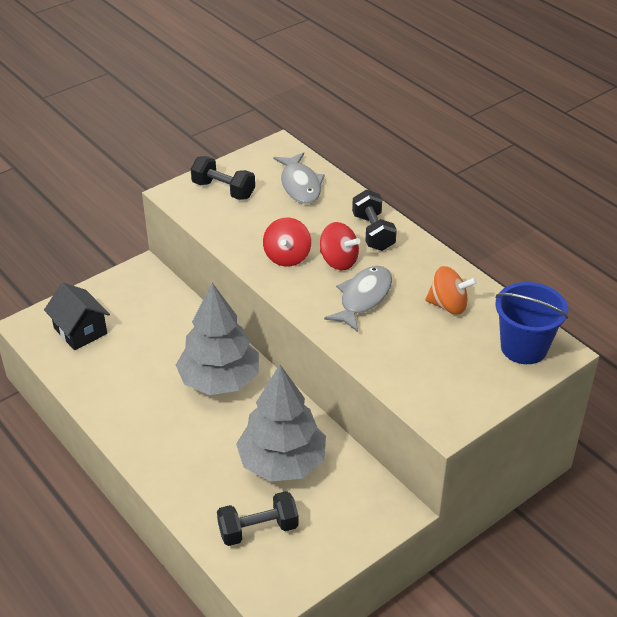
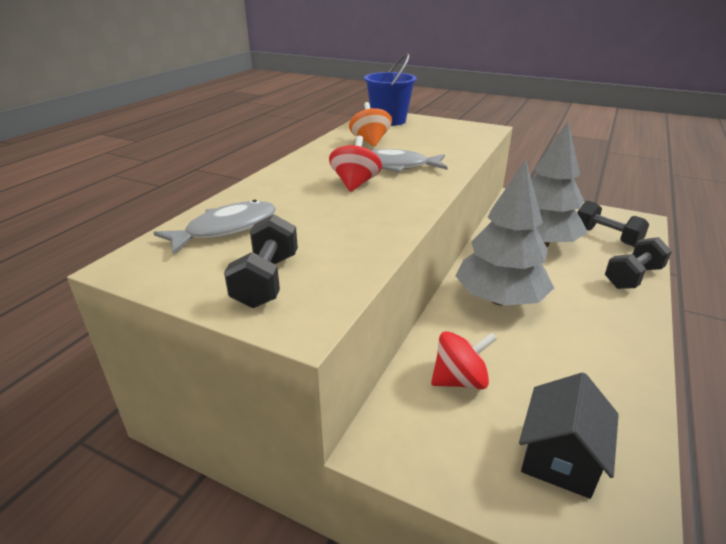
camera: 115 degrees left, 10 degrees down
red spinning top [263,218,311,266] -> red spinning top moved to [431,331,497,390]
black dumbbell [352,190,397,251] -> black dumbbell moved to [605,237,672,289]

